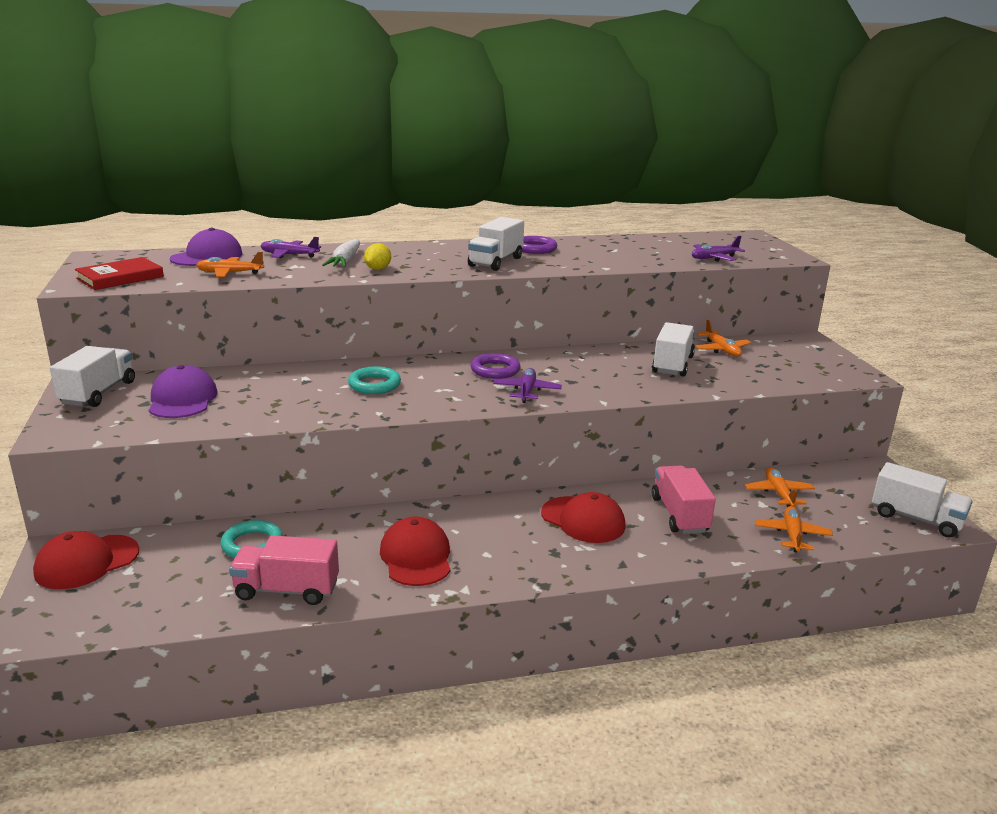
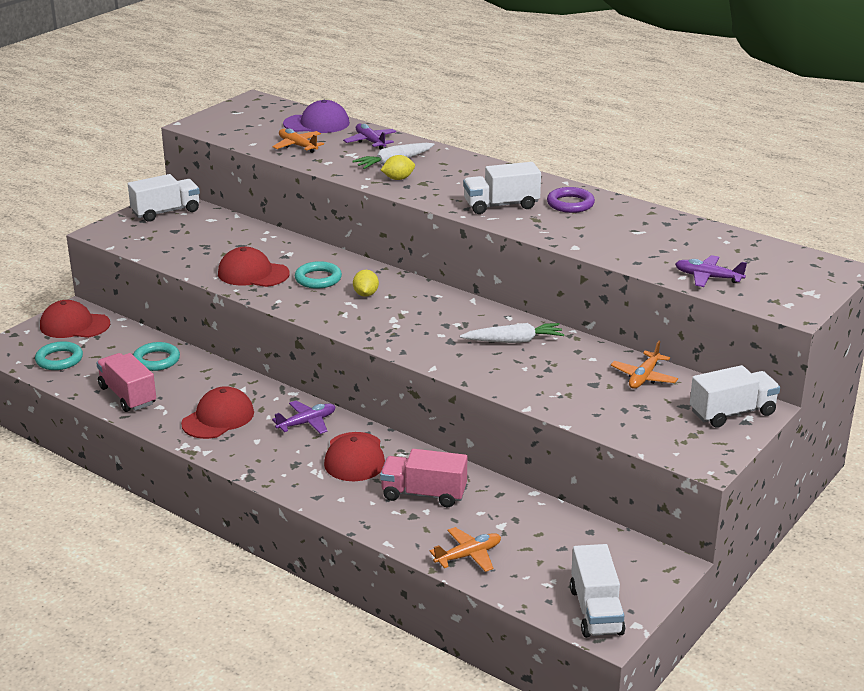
camera: 50 degrees right, 5 degrees up
red book [75,257,164,290] -> none
purple cap [148,365,217,418] -> none
purple ring [470,353,520,379] -> none
purple plane [493,368,562,403] -> purple plane moved to [272,401,335,434]
white truck [652,322,695,377] -> white truck moved to [690,365,780,428]
pink truck [652,465,716,534] -> pink truck turned 120 degrees counterclockwise [380,449,467,507]
orange plane [745,467,815,507] -> none
none -> turquoise ring [35,341,83,370]
none -> red cap [218,247,290,287]
none -> yellow lemon [353,270,379,297]
none -> white carrot [460,323,564,343]

